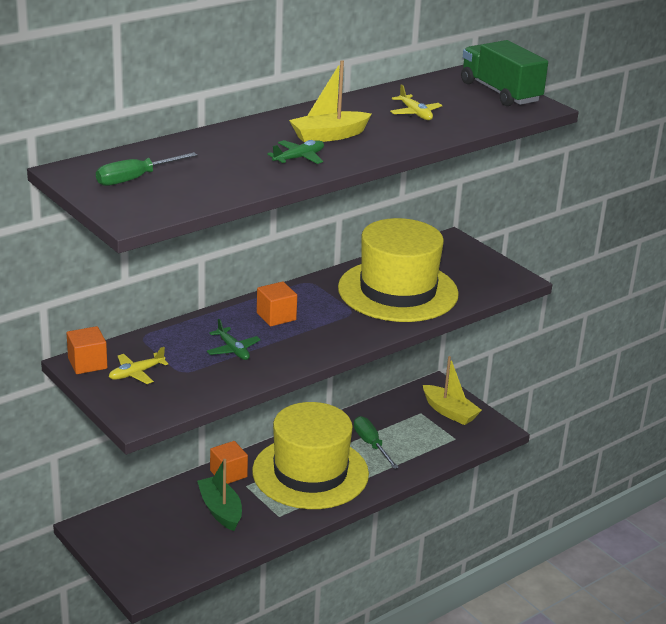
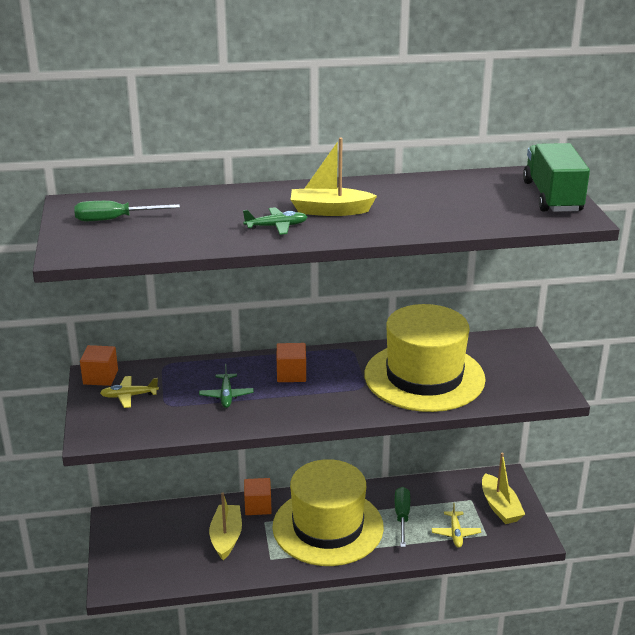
camera: 30 degrees right, 0 degrees up
green boat [197,459,242,531] -> yellow boat [209,492,242,560]
yellow plane [390,84,442,120] -> yellow plane moved to [431,503,481,548]

